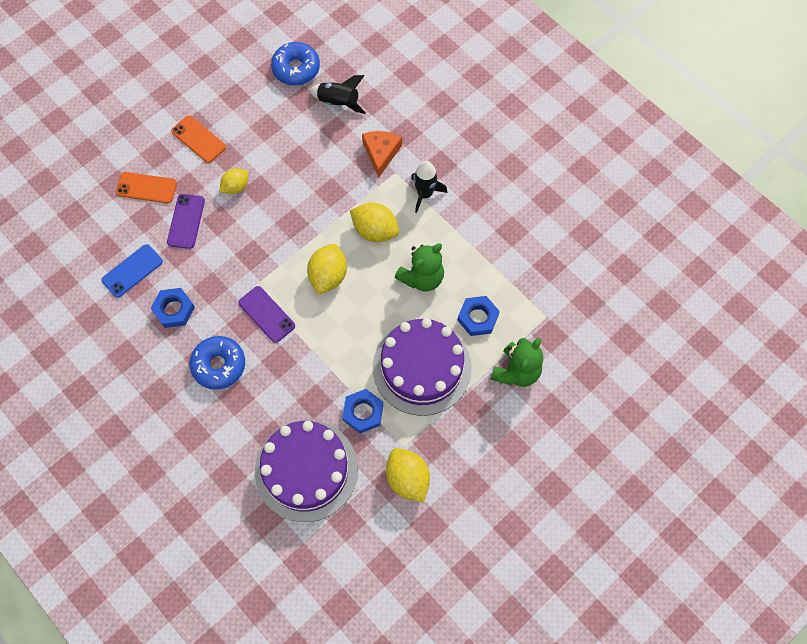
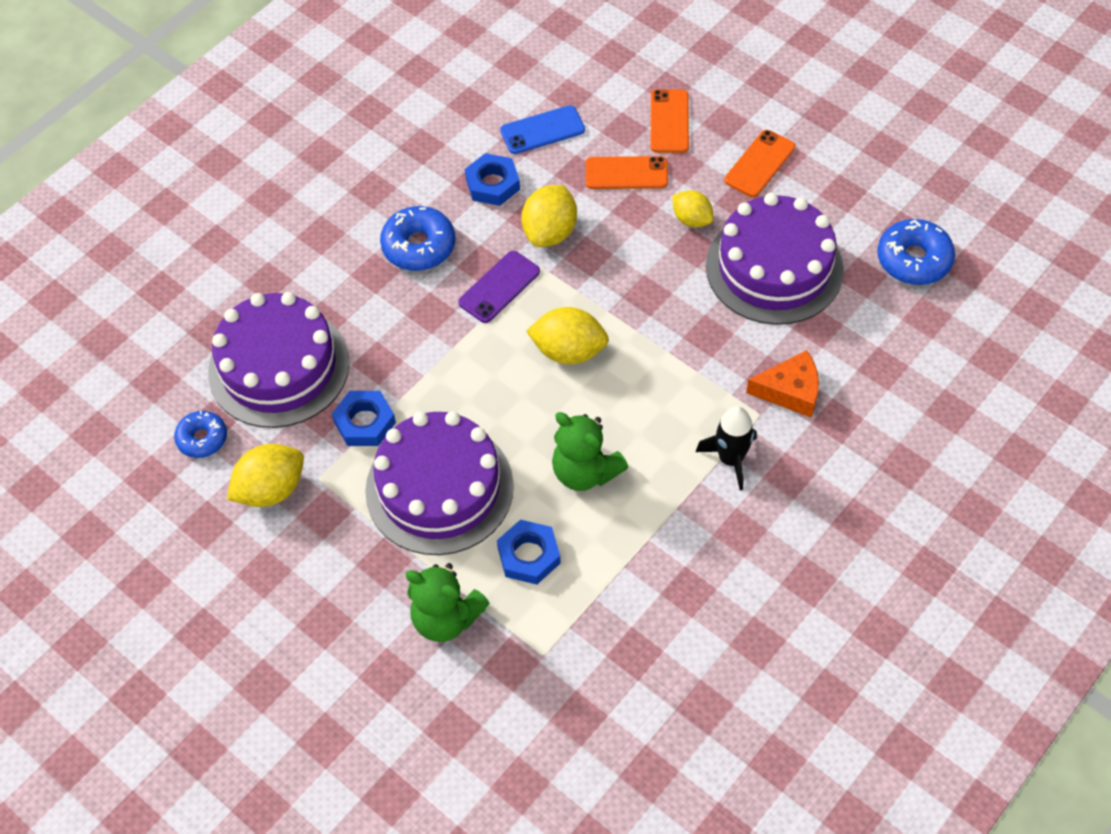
camera: 85 degrees right, 10 degrees down
blue phone [101,244,163,298] -> blue phone turned 60 degrees counterclockwise [500,105,585,154]
purple phone [167,194,205,249] -> orange phone [586,156,668,189]
black rocket [309,75,366,114] -> none
yellow lemon [350,203,399,242] -> yellow lemon moved to [521,185,577,247]
none -> blue donut [174,410,227,458]
none -> purple cake [706,193,844,325]

